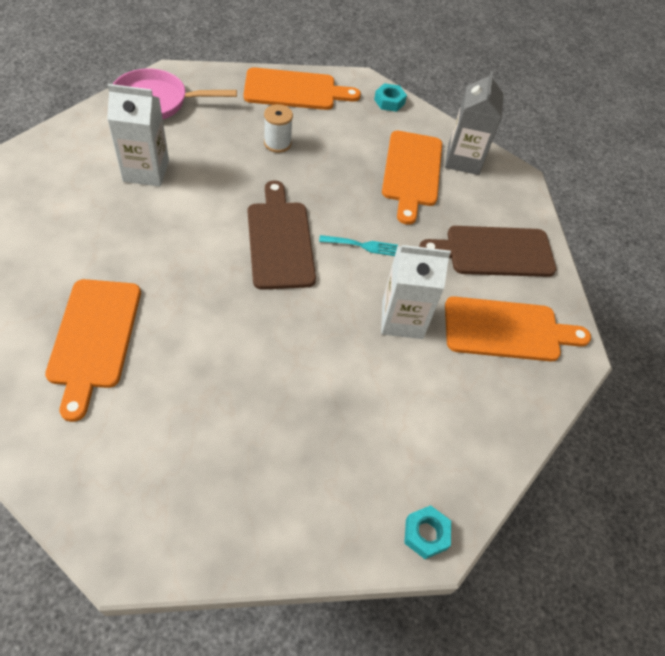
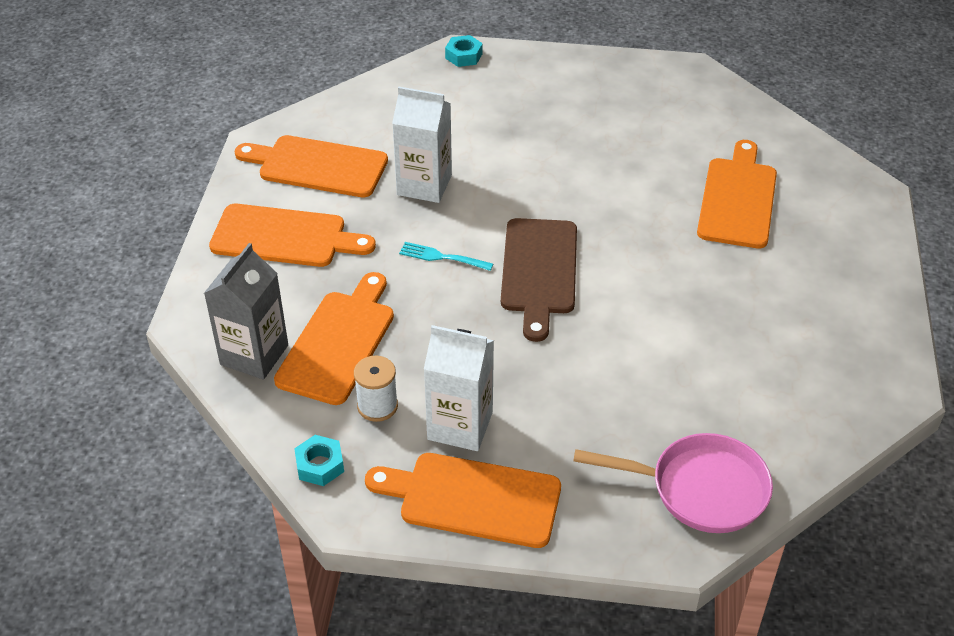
camera: 160 degrees left, 10 degrees down
white carton [107,84,169,186] -> white carton moved to [424,325,494,451]
white spool [264,104,293,153] -> white spool moved to [354,356,398,422]
brown cutting board [419,226,556,277] -> orange cutting board [209,204,376,267]

